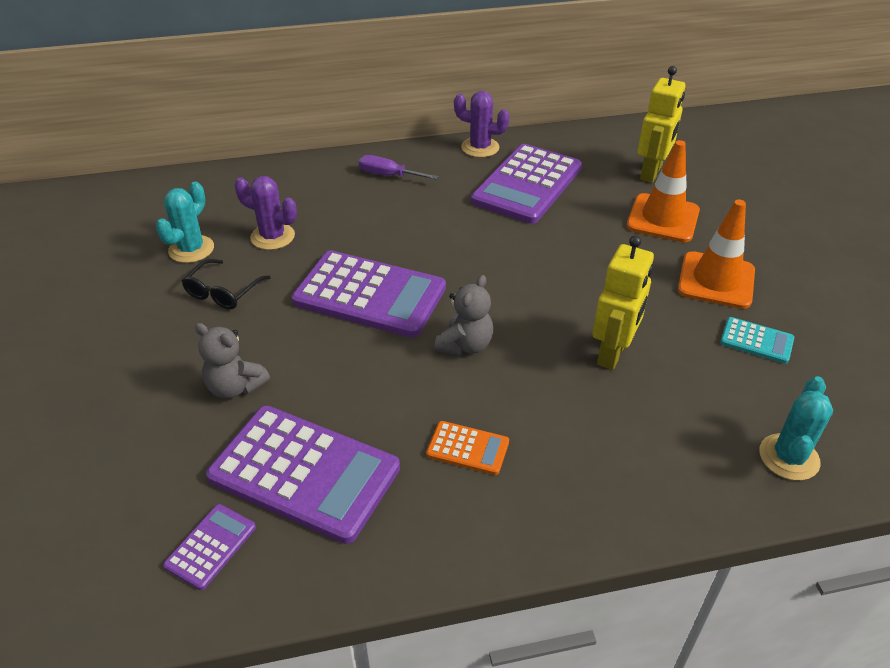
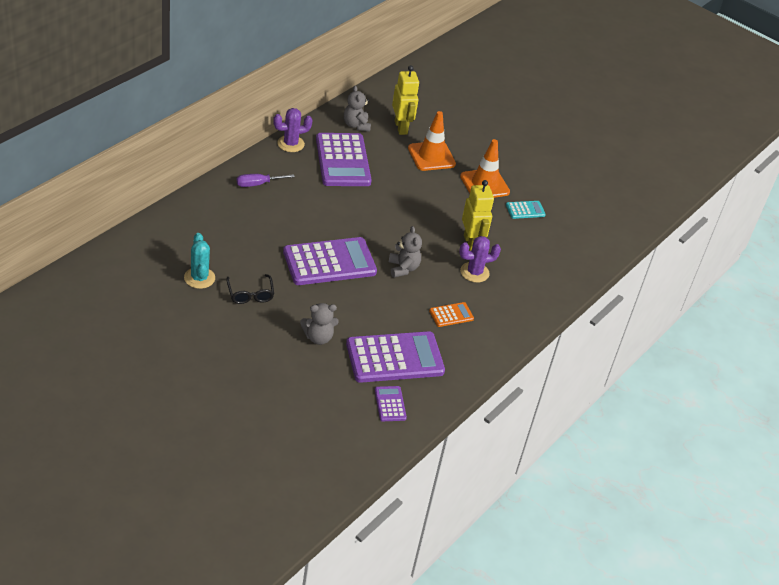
camera: 45 degrees left, 0 degrees up
purple cactus [235,176,297,250] -> purple cactus moved to [459,236,501,283]
turquoise cactus [759,376,833,481] -> none
none -> grey teddy bear [344,86,371,132]

